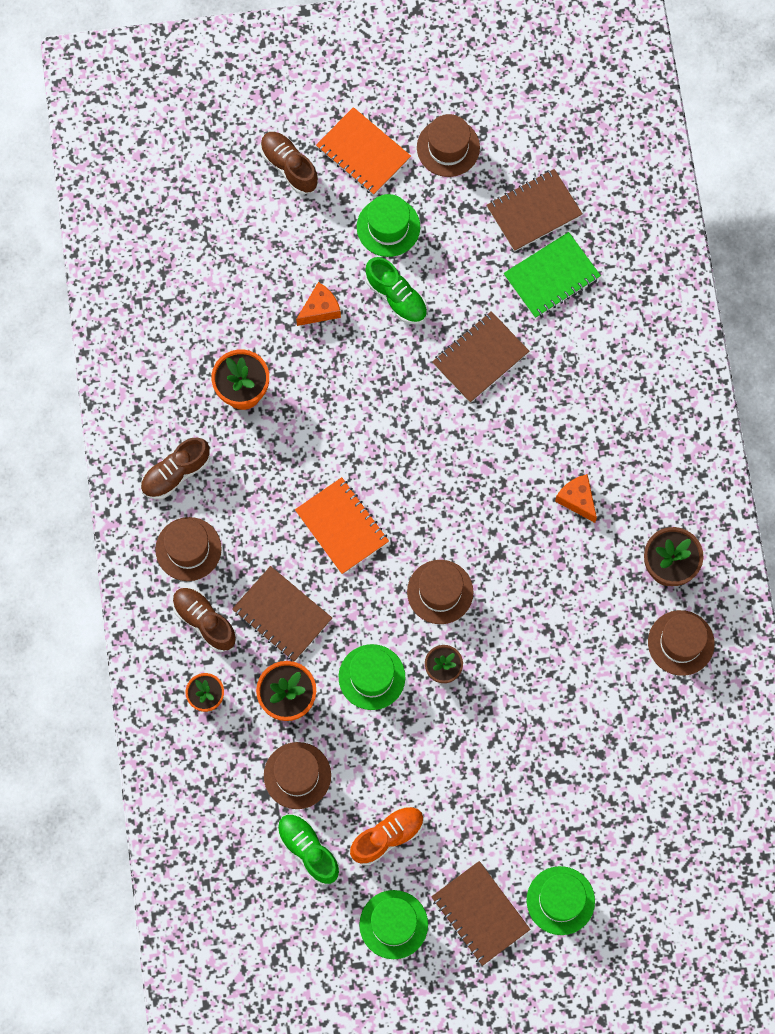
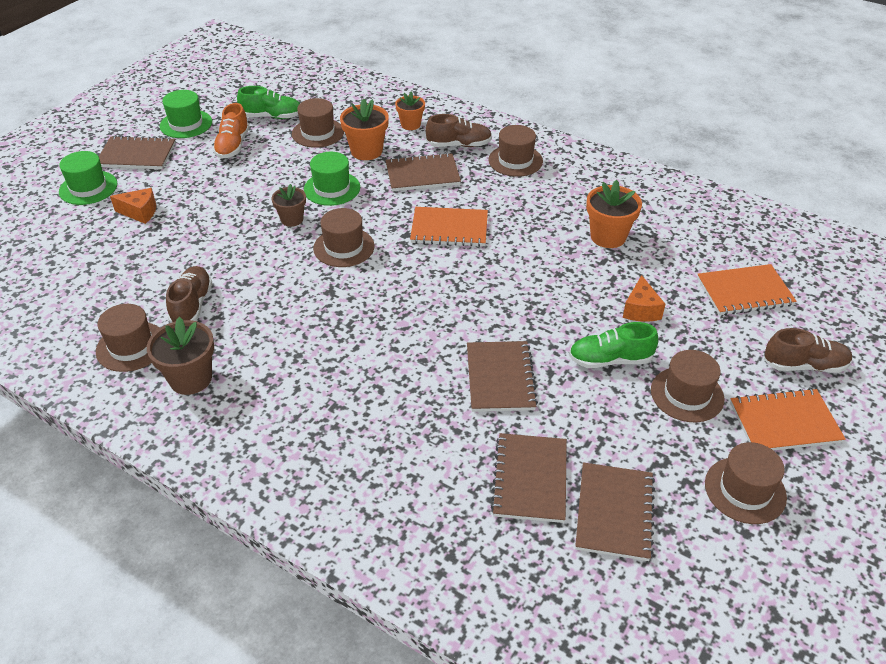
camera: 130 degrees right, 30 degrees down
brown shoe [140,438,210,499] -> brown shoe moved to [166,266,213,323]
green hat [357,194,420,257] -> brown hat [651,350,724,422]
green notebook [503,232,601,318] -> brown notebook [491,433,567,523]
orange cheese [555,474,597,523] -> orange cheese moved to [110,188,156,224]
none -> orange notebook [697,264,797,315]

